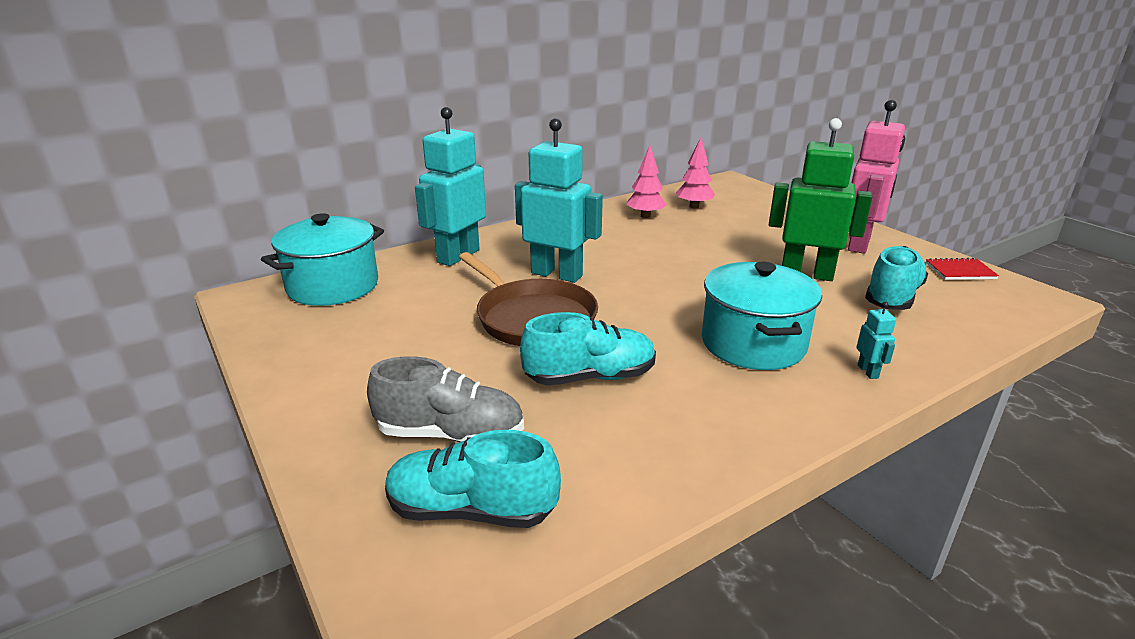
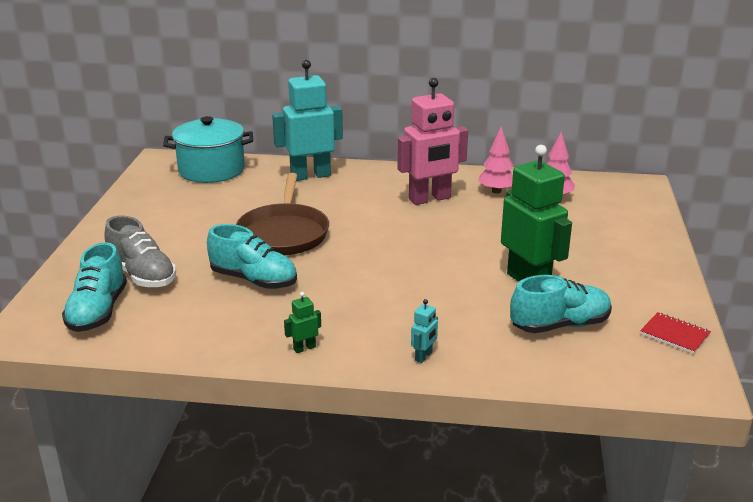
camera: 40 degrees right, 0 degrees up
turquoise shoe [385,430,561,528] -> turquoise shoe turned 135 degrees counterclockwise [62,242,127,332]
turquoise robot [515,118,603,283] -> none
turquoise pot [702,262,822,370] -> none
pink robot [848,100,905,254] -> pink robot moved to [397,78,468,205]
none -> green robot [284,292,321,353]

